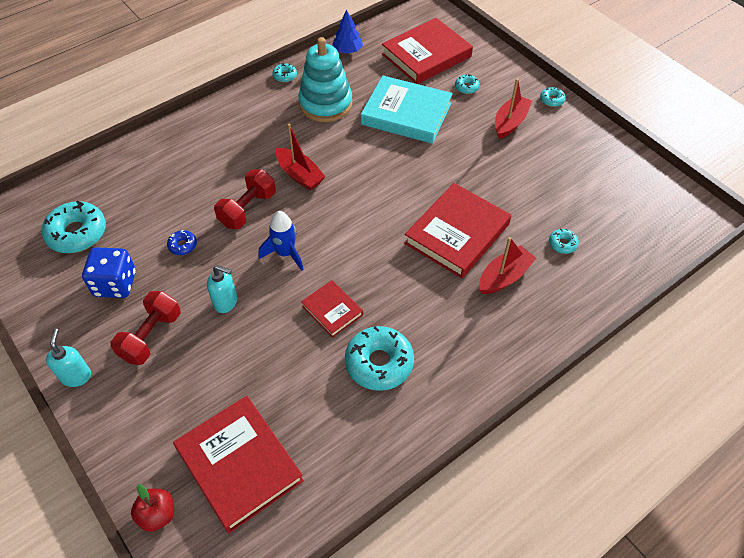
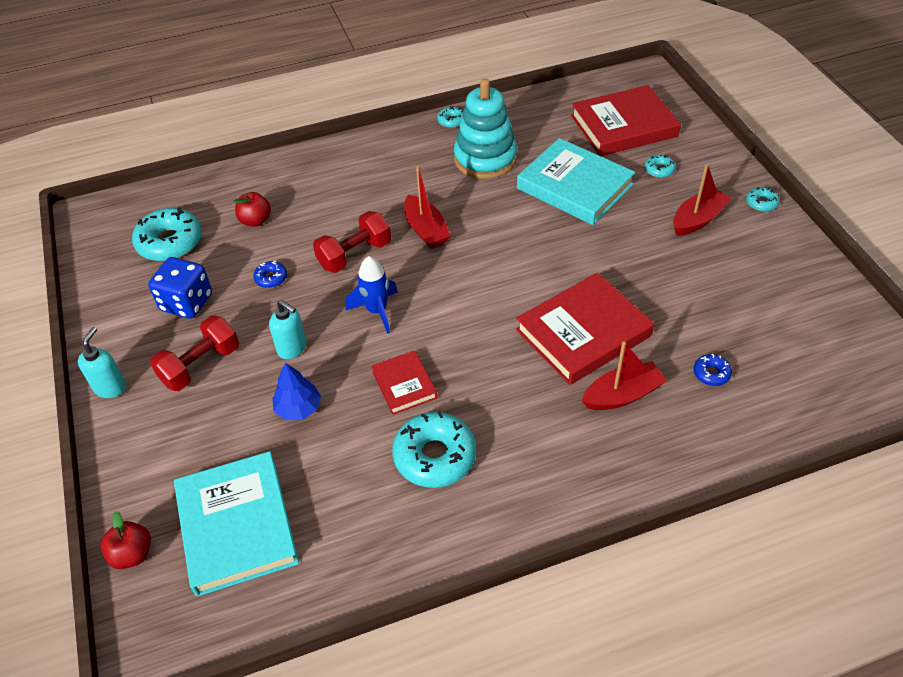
camera: 20 degrees right, 5 degrees down
red book [173,396,304,533] -> turquoise book [174,451,299,597]
blue tree [332,10,363,54] -> blue tree moved to [272,363,321,420]
turquoise donut [549,229,579,254] -> blue donut [694,354,732,386]
none -> red apple [234,192,271,227]

